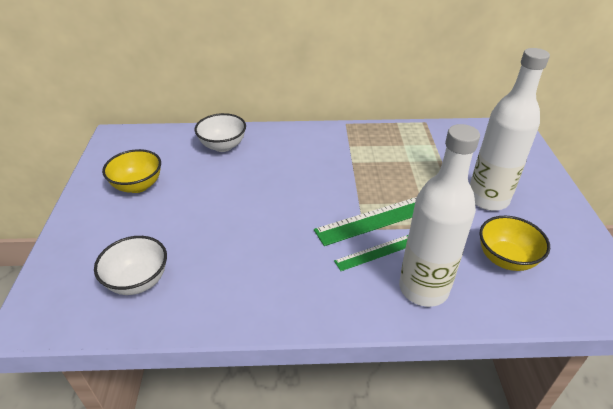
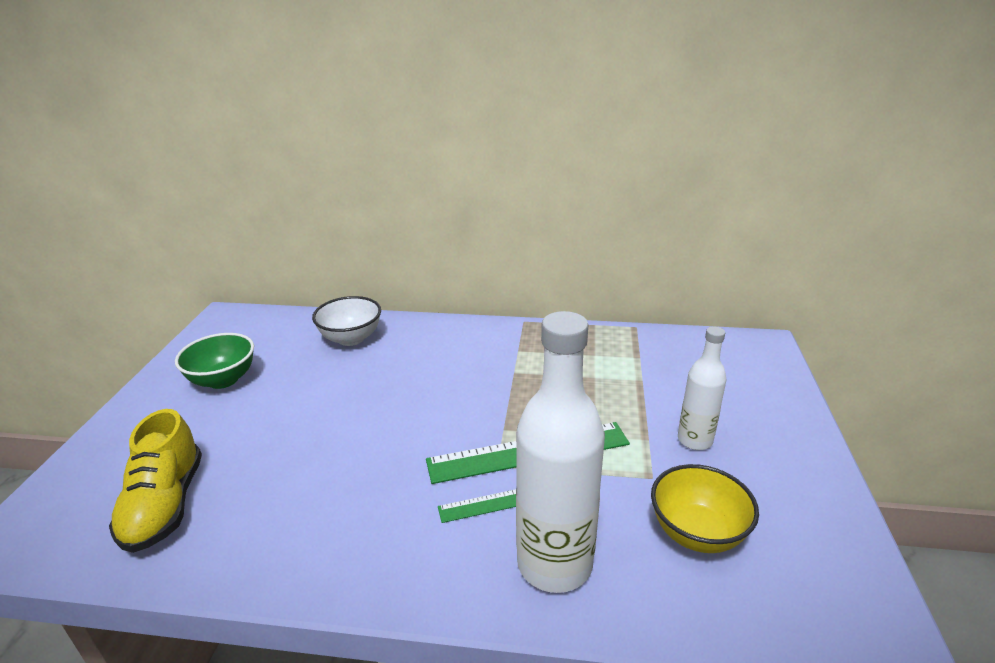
camera: 10 degrees right, 10 degrees down
white bowl [94,236,167,295] -> yellow shoe [109,409,202,553]
yellow bowl [102,149,161,193] -> green bowl [175,333,254,389]
white bottle [470,48,550,211] -> white bottle [678,326,727,450], size x0.57

